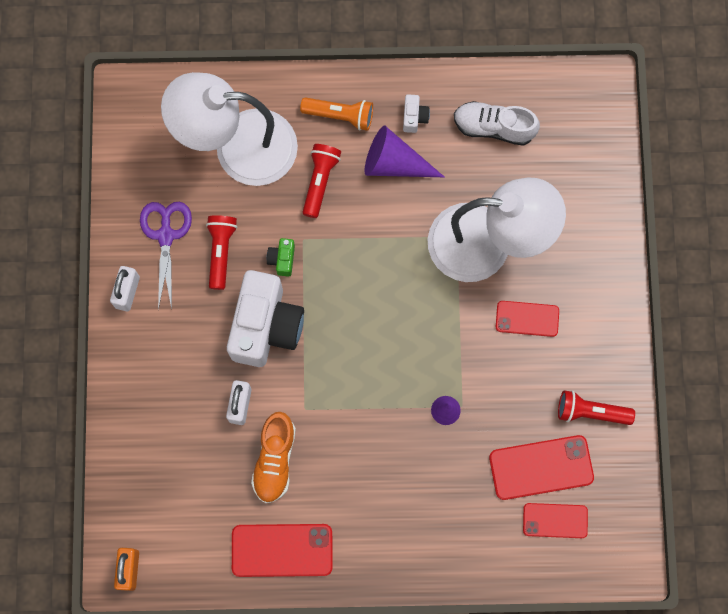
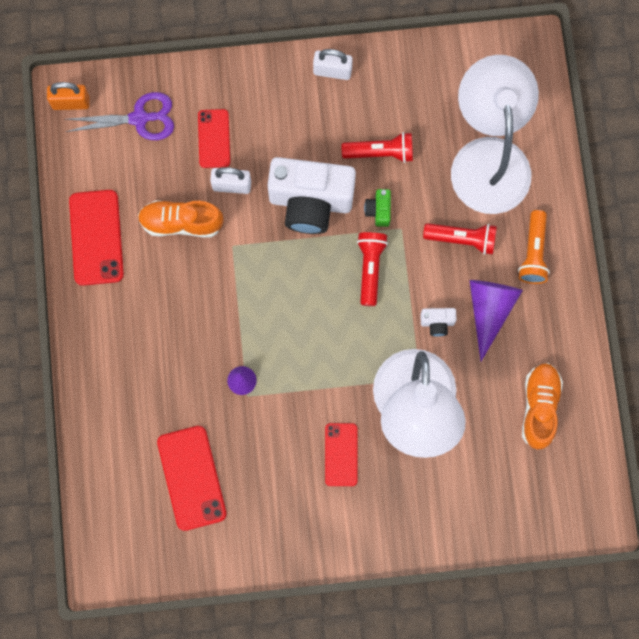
camera: 85 degrees right, 0 degrees up
purple scissors [140,202,192,310] -> purple scissors moved to [65,92,174,140]
green camera [266,238,295,277] -> green camera turned 90 degrees counterclockwise [364,189,391,227]
white camera [403,94,430,133] -> white camera moved to [420,308,457,337]
white shoe [454,101,540,146] -> orange shoe [522,363,563,450]
red phone [523,503,588,538] -> red phone moved to [198,109,230,168]
red flashlight [558,390,635,425] -> red flashlight moved to [357,232,388,306]

